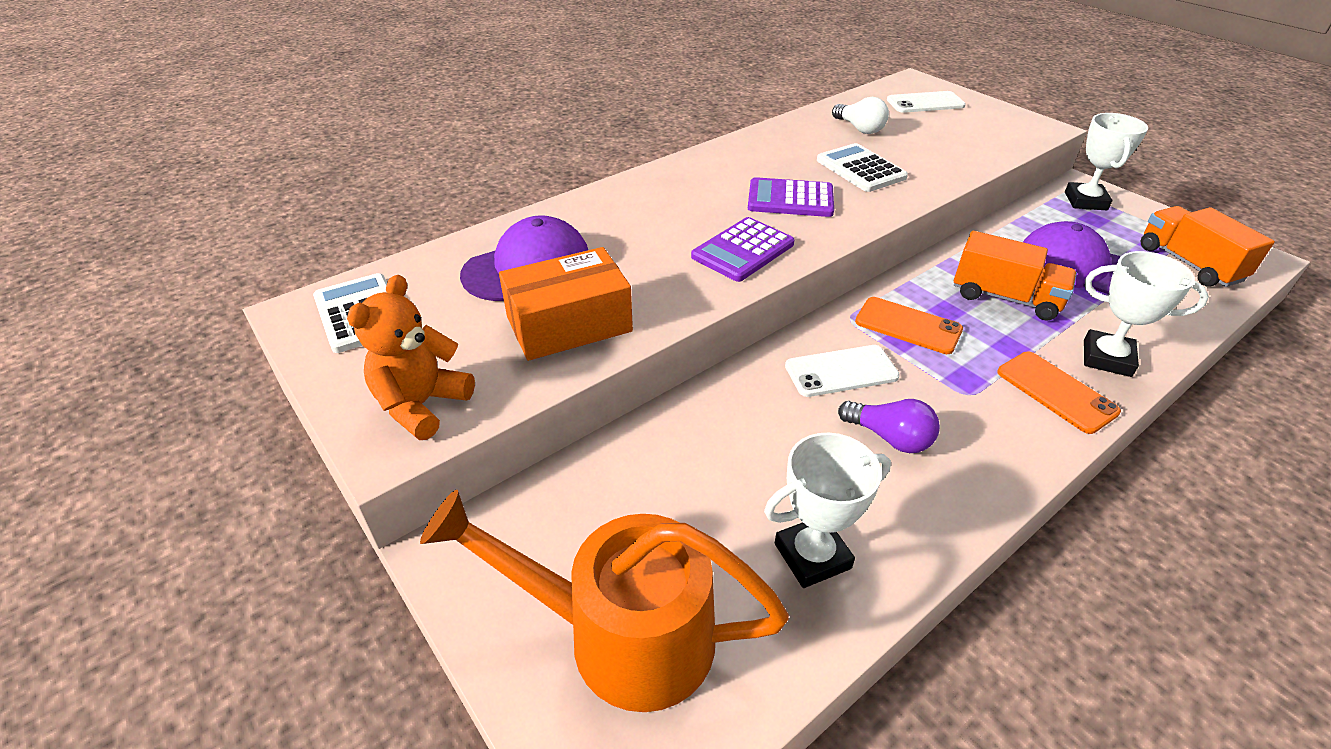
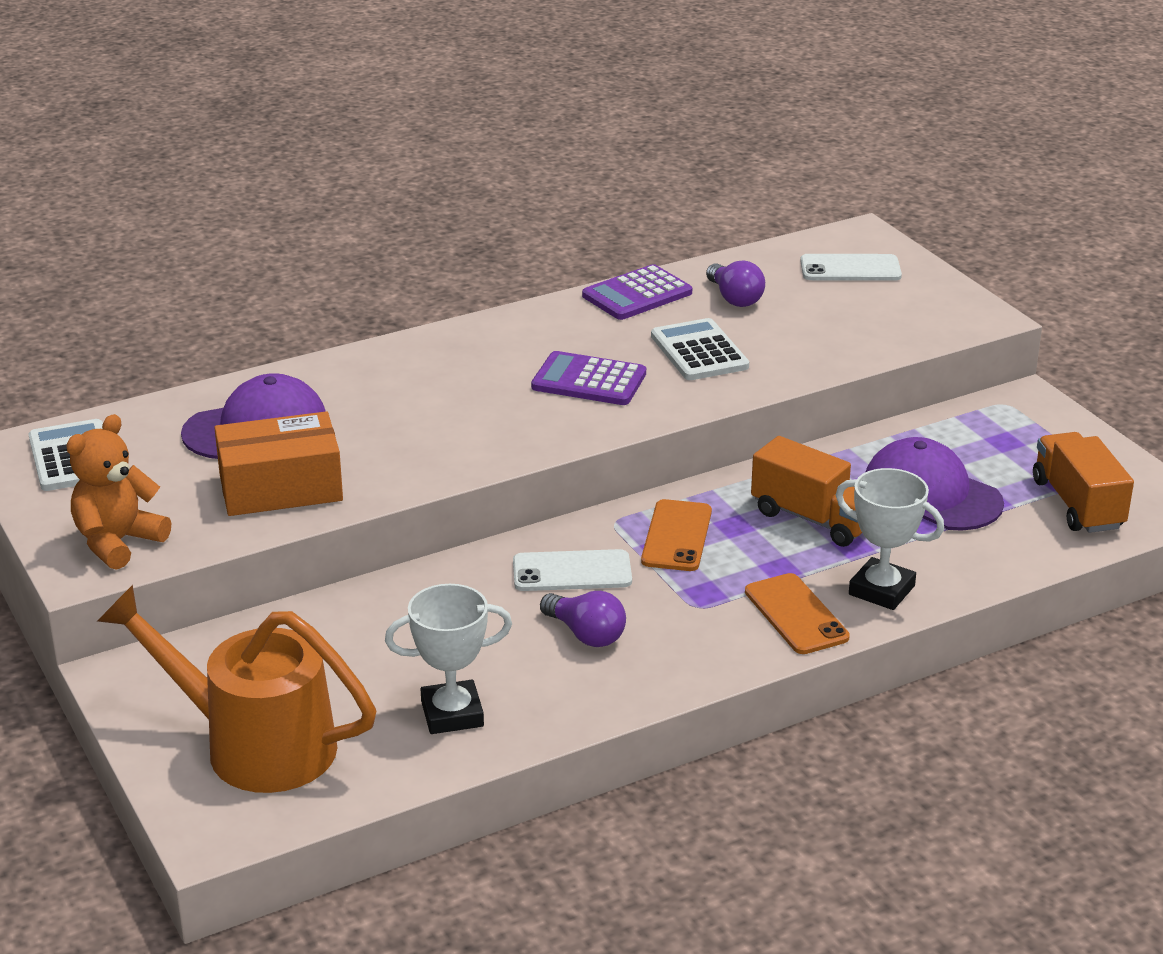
camera: 10 degrees right, 10 degrees down
purple calculator [691,217,795,282] -> purple calculator moved to [582,264,692,320]
white light bulb [832,97,889,134] -> purple light bulb [706,261,765,307]
orange phone [855,297,963,354] -> orange phone turned 60 degrees clockwise [641,499,712,571]
white trophy [1065,113,1148,210] -> none

